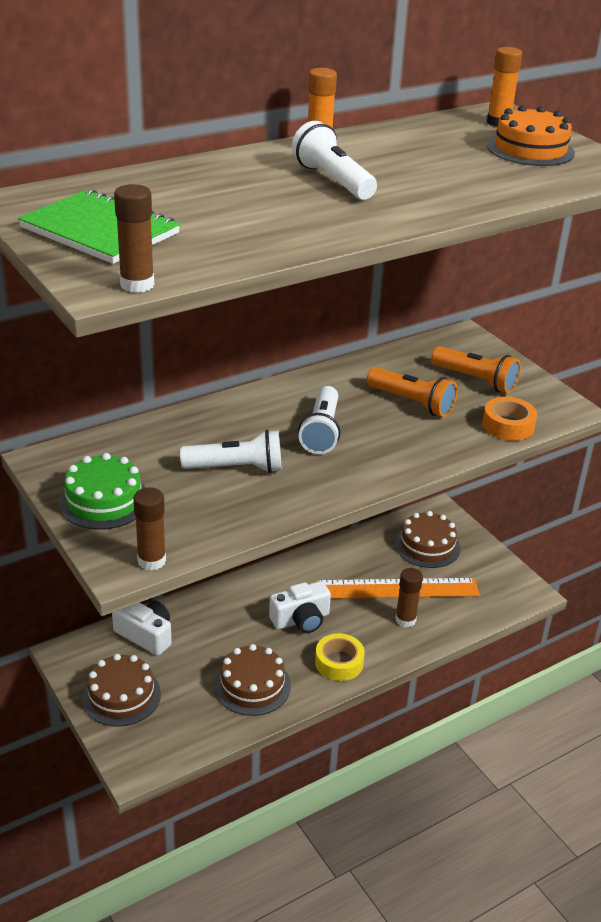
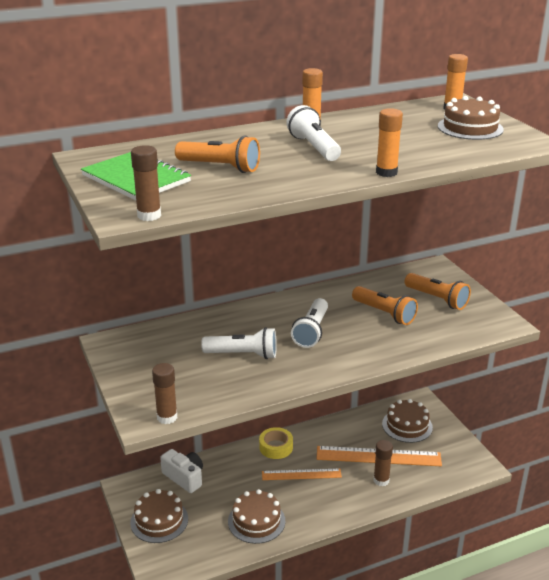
camera: 10 degrees right, 5 degrees down
green cake [58,453,146,530] -> none
white camera [269,581,331,633] -> orange ruler [262,468,342,480]
yellow tape [315,633,365,681] -> yellow tape moved to [259,427,293,459]
orange tape [482,397,537,441] -> none
orange cake [487,105,575,166] -> brown cake [438,96,504,140]
none -> orange flashlight [175,135,260,173]
none -> orange glue stick [376,108,403,177]

